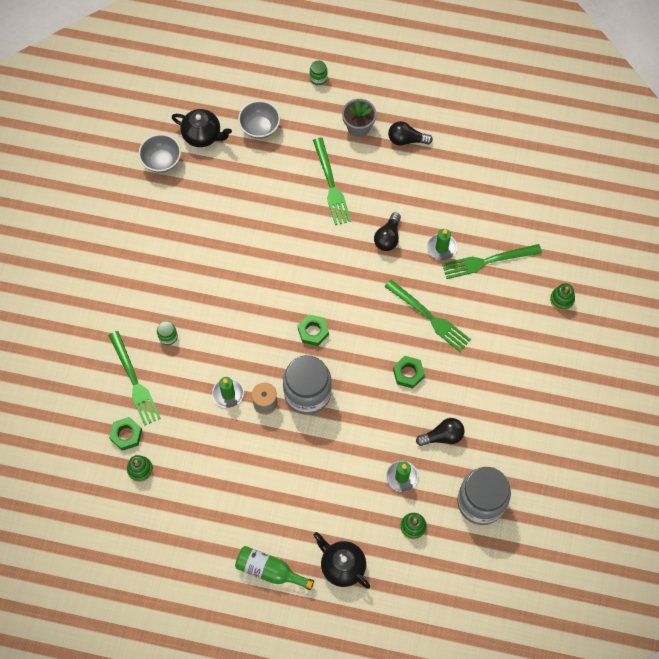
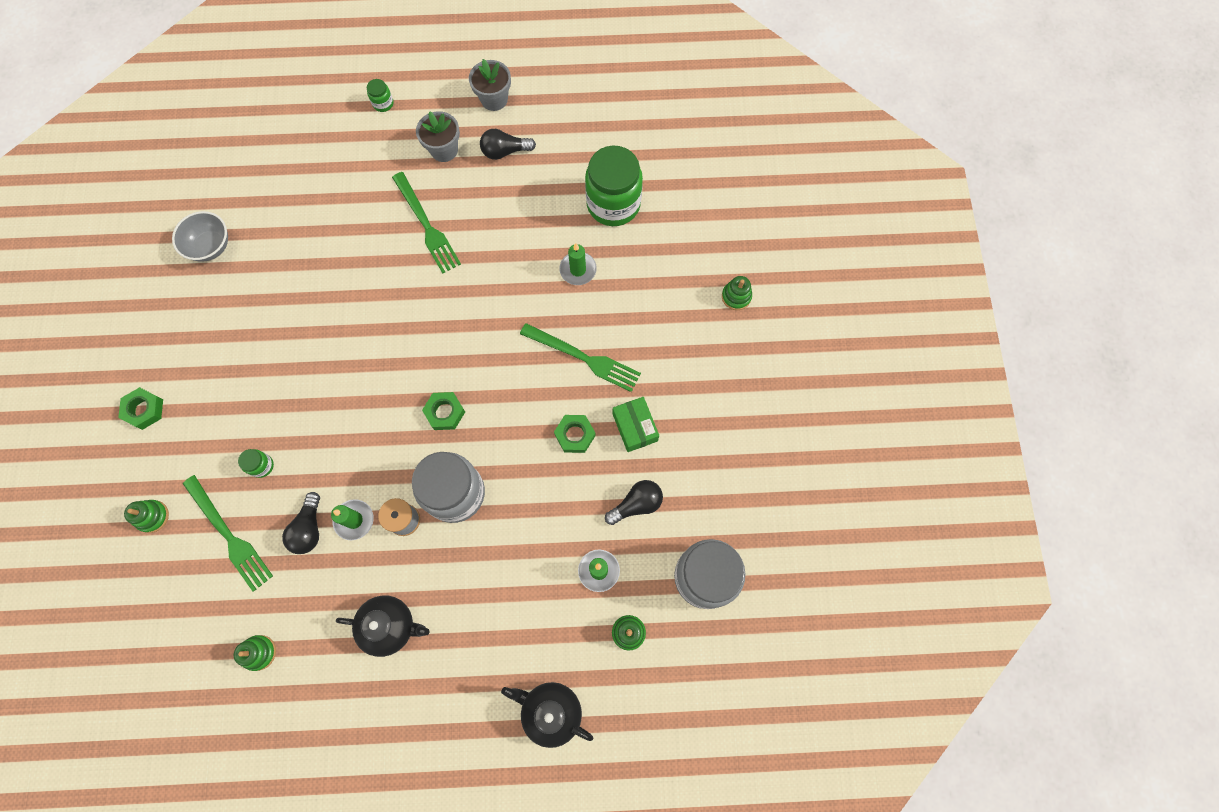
camera: 15 degrees left, 5 degrees up
green nut [109,417,142,451] -> green nut moved to [118,387,163,430]
black teapot [172,109,232,147] -> black teapot moved to [336,595,430,657]
green bottle [235,546,314,590] -> none
grey bowl [238,101,280,139] -> none
black light bulb [374,212,401,251] -> black light bulb moved to [282,492,320,554]
green fork [442,244,542,279] -> none
none -> green stacking toy [124,500,169,533]
none -> grey flower pot [469,59,511,111]
none -> green jar [585,146,643,226]
none -> green box [613,397,659,452]

